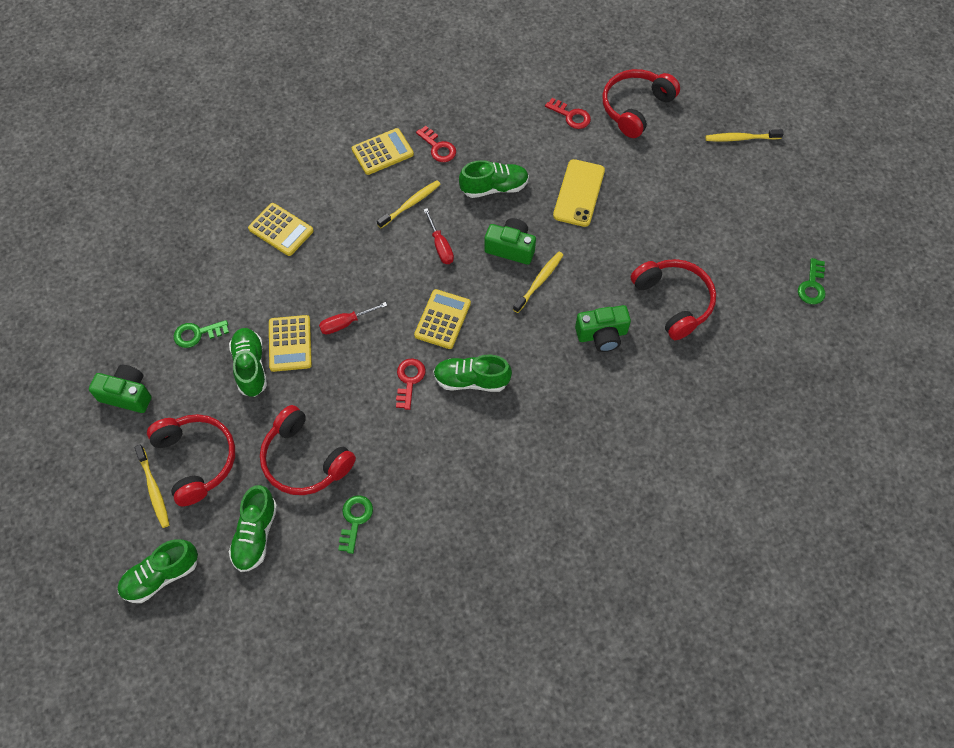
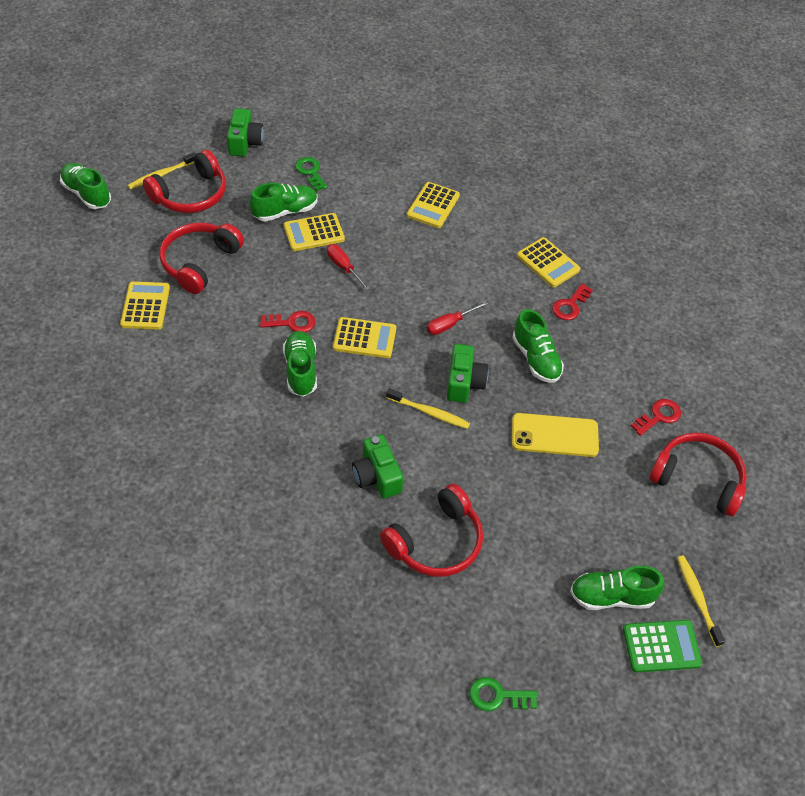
camera: 75 degrees right, 10 degrees down
green shoe [229,485,277,572] -> green shoe moved to [570,566,665,610]
green key [338,495,373,554] -> yellow calculator [120,281,170,330]
yellow toothbrush [377,180,441,228] -> none
red key [545,98,591,129] -> red key turned 150 degrees counterclockwise [631,399,681,436]
none -> green calculator [623,620,702,673]

